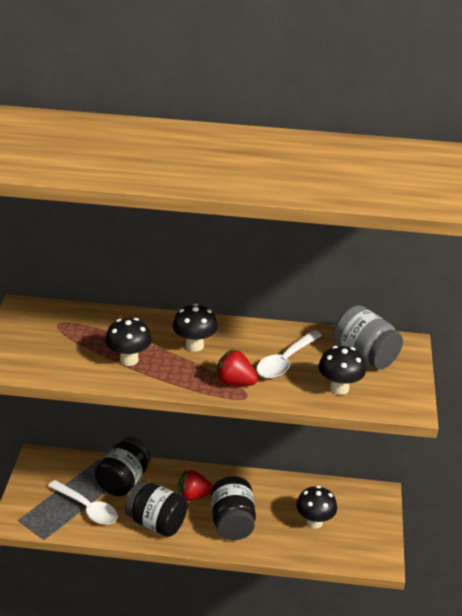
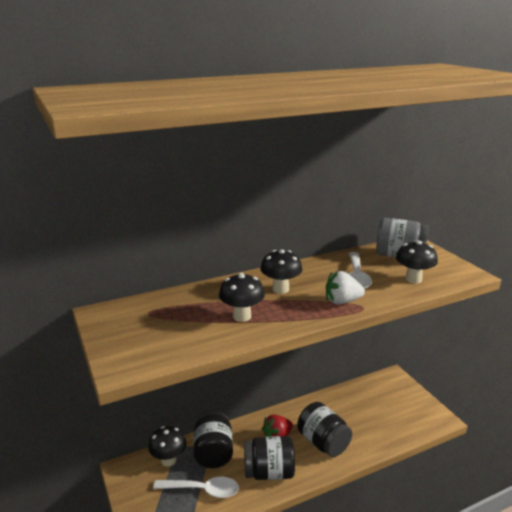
camera: 30 degrees left, 10 degrees down
red strawberry [215,348,258,386] -> white strawberry [326,271,365,305]
black mushroom [296,486,337,528] -> black mushroom moved to [148,426,186,467]

